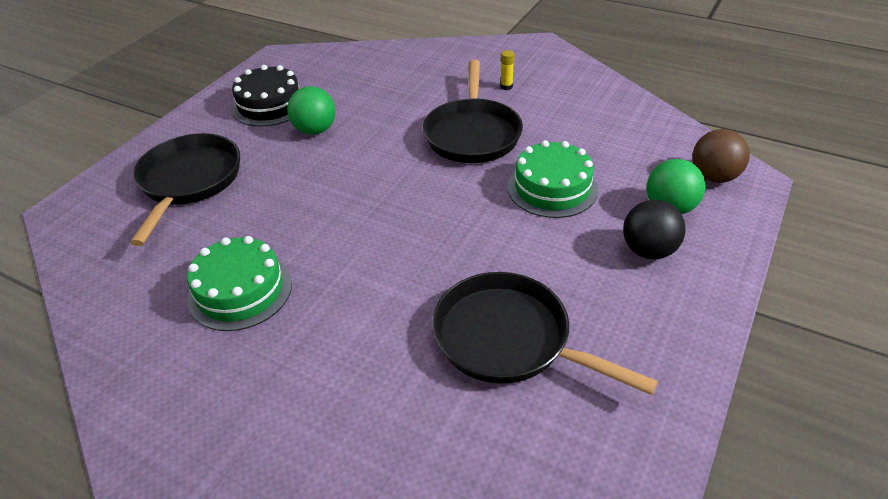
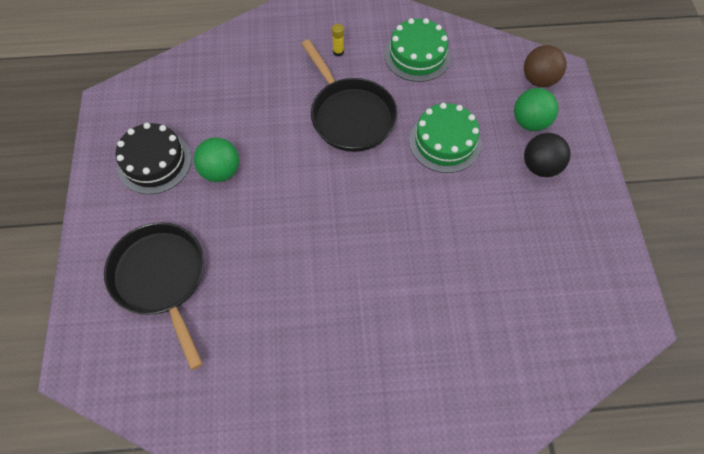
camera: 35 degrees left, 20 degrees up
green cake [187,236,292,331] -> green cake moved to [384,18,451,82]
black pan [432,272,658,395] -> none

